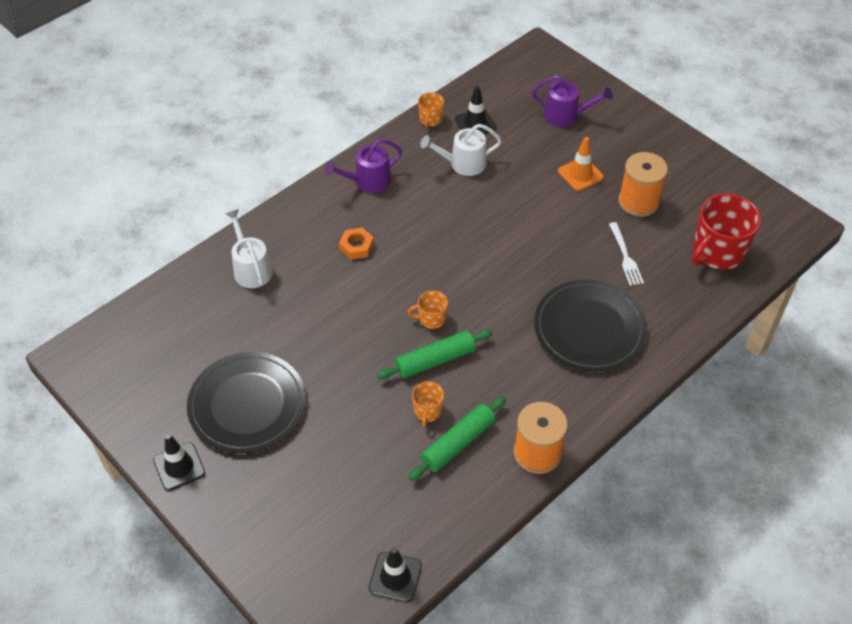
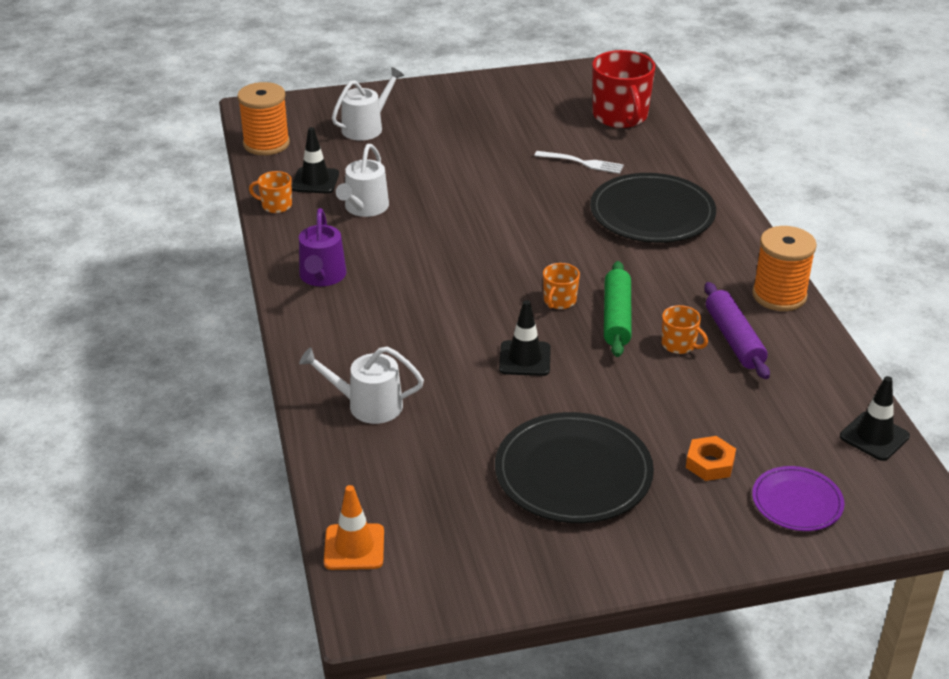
camera: 60 degrees left, 15 degrees down
black traffic cone [153,434,205,491] -> black traffic cone moved to [499,300,551,376]
orange nut [339,228,374,260] -> orange nut moved to [686,436,736,481]
green rolling pin [409,396,506,481] -> purple rolling pin [704,282,770,379]
orange mug [418,92,444,128] -> orange mug turned 150 degrees clockwise [249,171,292,213]
purple watering can [532,75,613,127] -> white watering can [332,67,404,140]
orange traffic cone [558,137,604,191] -> orange traffic cone moved to [324,485,384,570]
orange spool [618,152,668,217] -> orange spool moved to [237,82,290,155]
none -> purple plate [752,466,845,531]

